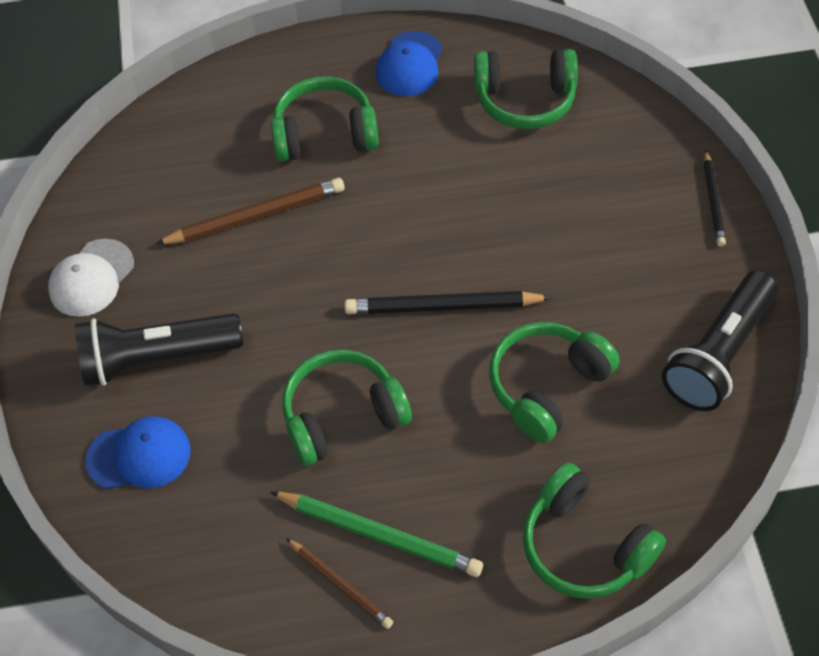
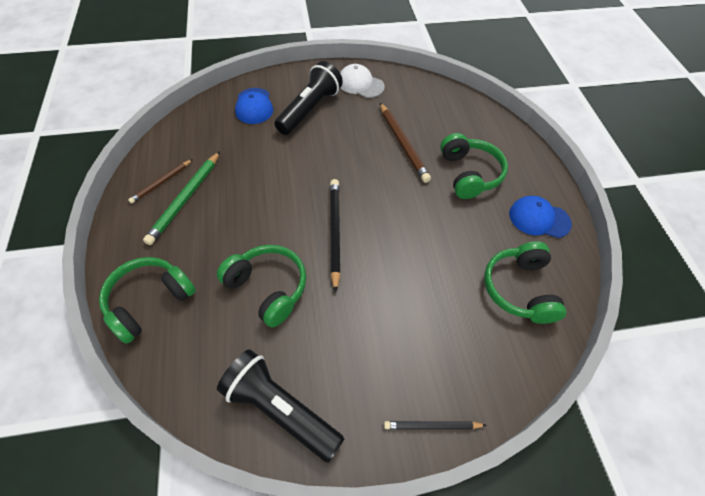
camera: 85 degrees right, 0 degrees up
black flashlight [75,313,243,386] -> black flashlight turned 45 degrees clockwise [274,61,343,135]
green headphones [282,350,412,466] -> none

